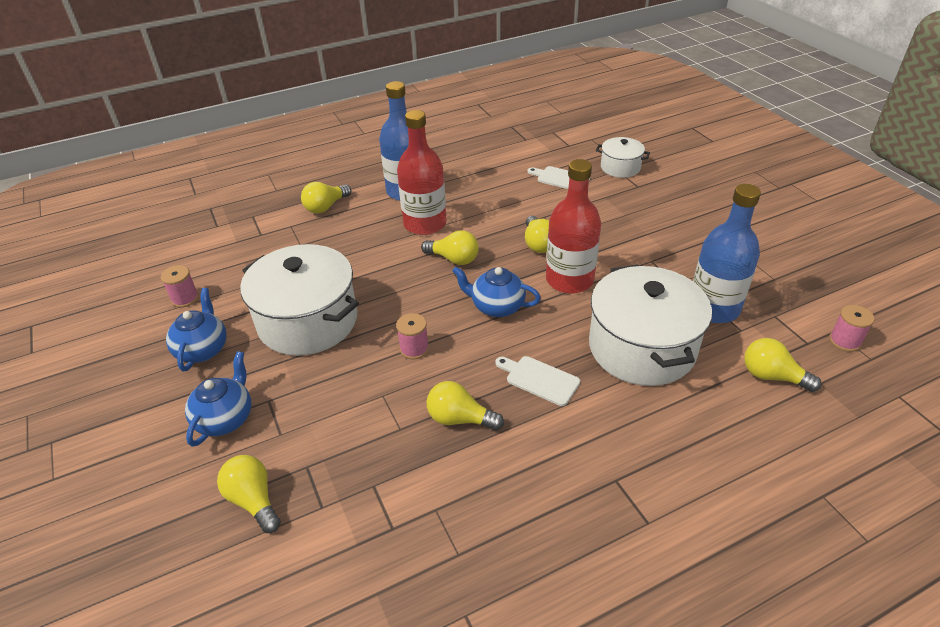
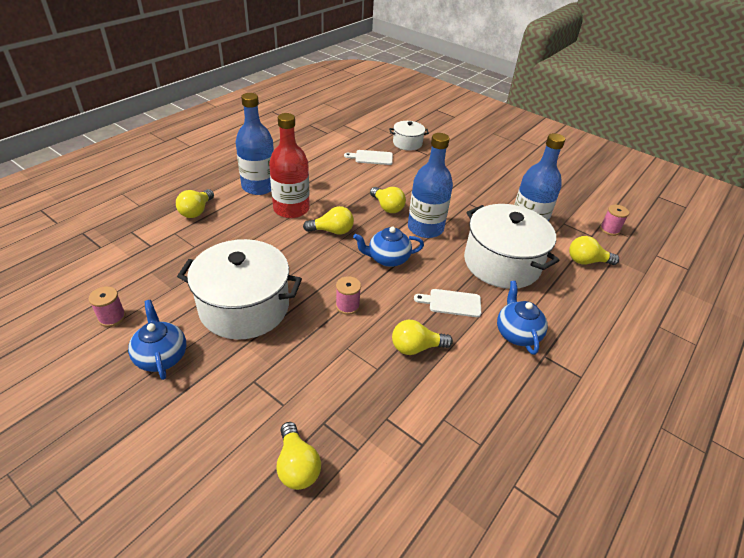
camera: 30 degrees left, 0 degrees up
blue teapot [185,351,251,447] -> blue teapot moved to [497,281,548,355]
yellow light bulb [217,455,281,533] -> yellow light bulb turned 135 degrees counterclockwise [277,422,321,490]
red bottle [546,159,601,294] -> blue bottle [408,133,453,238]

